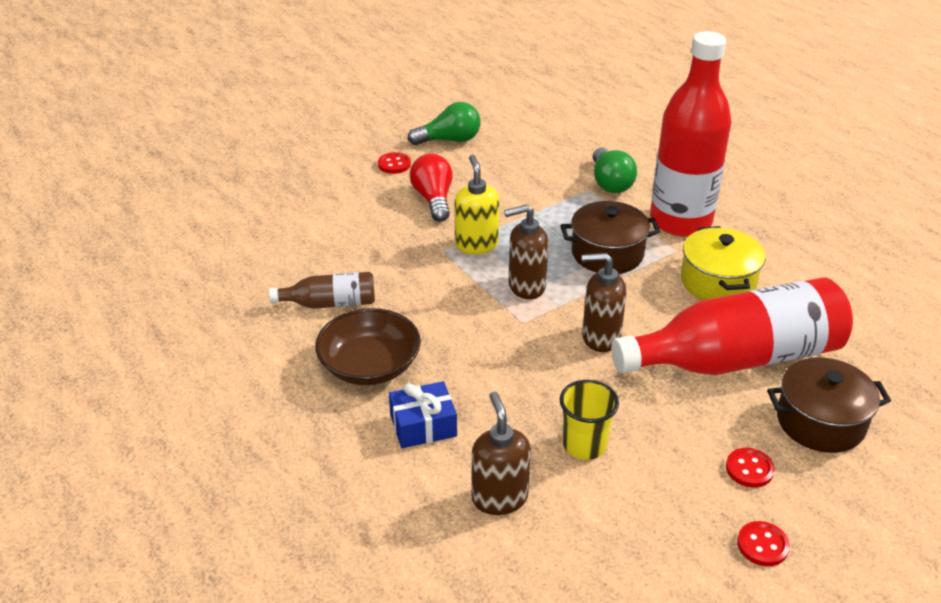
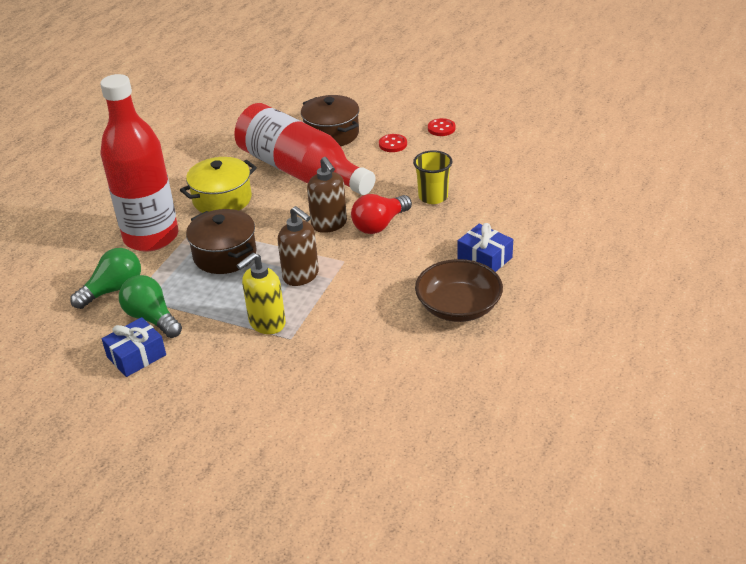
camera: 120 degrees left, 0 degrees up
brown bottle [269,272,375,309] -> none
red button [378,152,411,174] -> none
green light bulb [408,102,481,145] -> green light bulb moved to [119,275,182,338]
red light bulb [410,153,453,222] -> red light bulb moved to [351,194,412,234]
brown soap dispenser [472,392,531,515] -> none
none -> blue gift [102,317,166,377]

